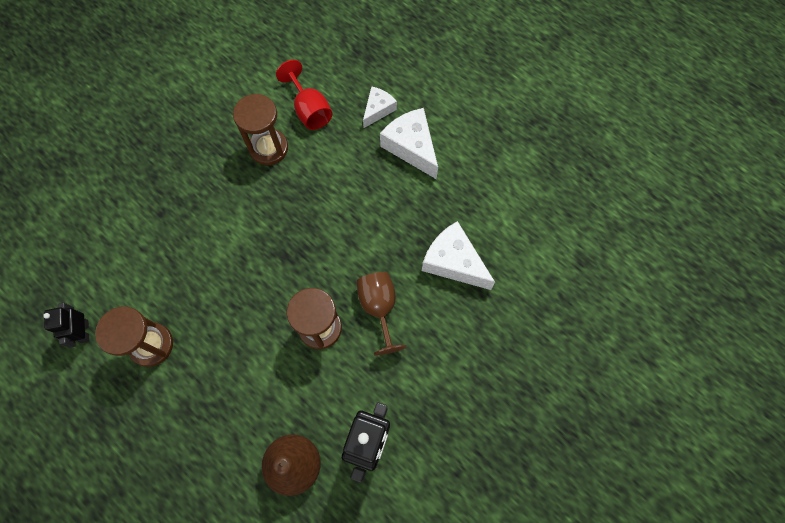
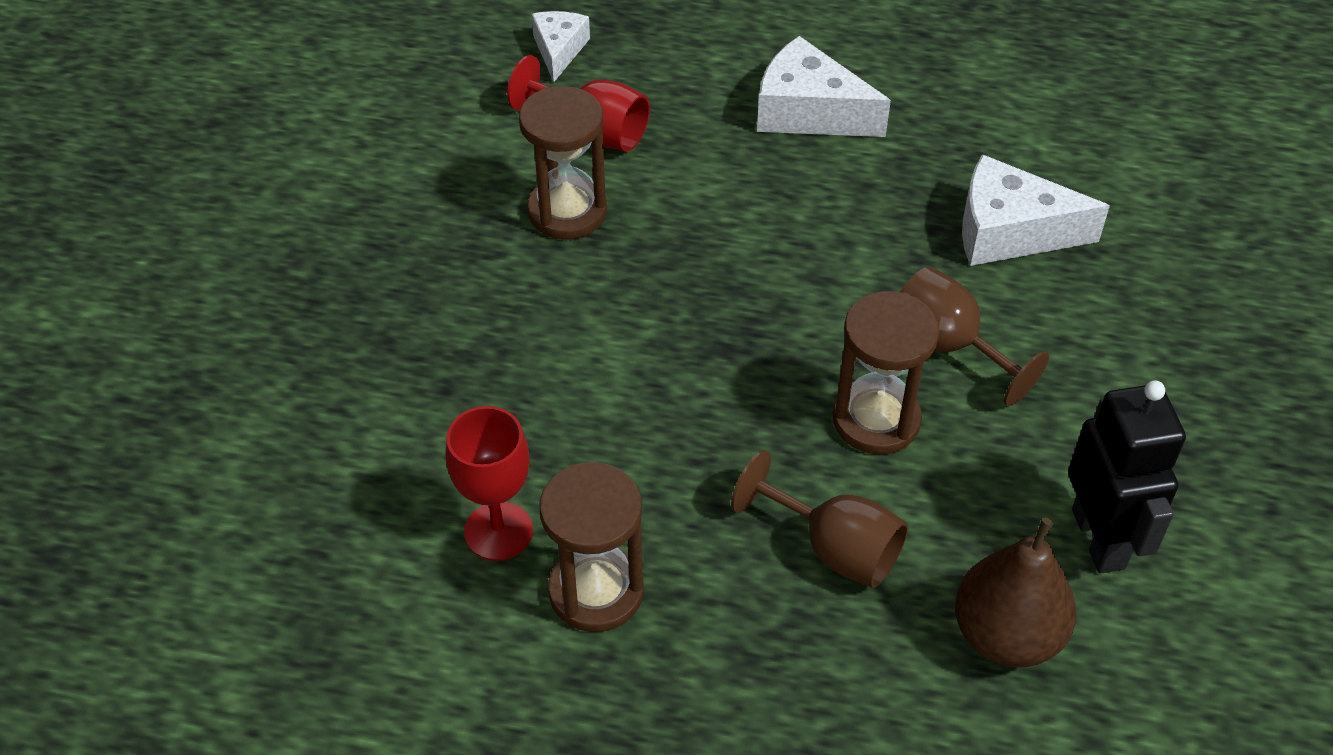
camera: 30 degrees left, 20 degrees down
black robot [43,303,89,348] -> none
white cheese [363,86,397,128] -> white cheese moved to [532,11,590,82]
none -> red goblet [446,406,533,561]
none -> brown goblet [731,450,908,588]

